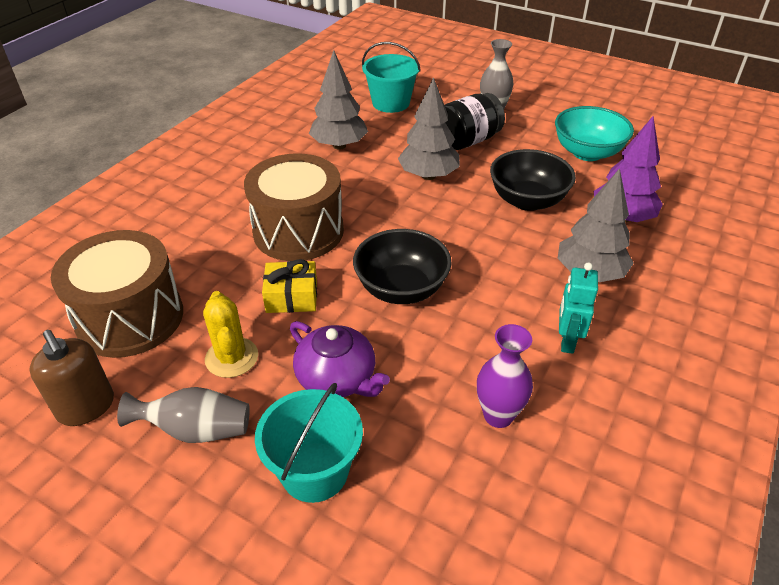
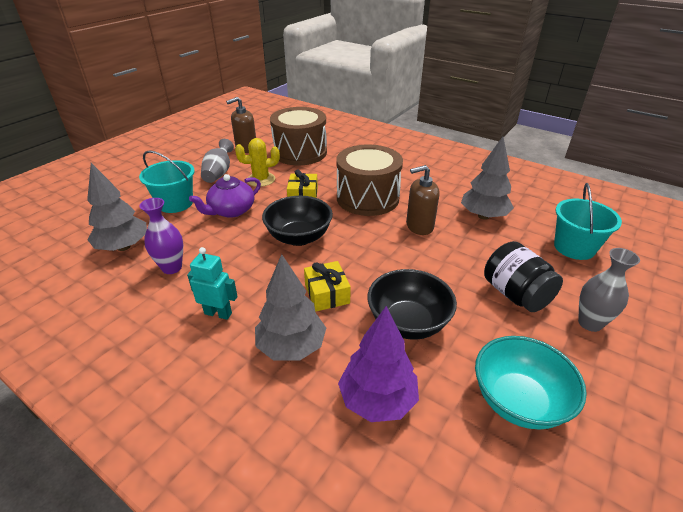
camera: 95 degrees right, 5 degrees down
grey tree [398,77,460,180] -> grey tree moved to [87,163,147,251]
none -> yellow gift [304,261,351,311]
none -> brown soap dispenser [406,165,440,235]

